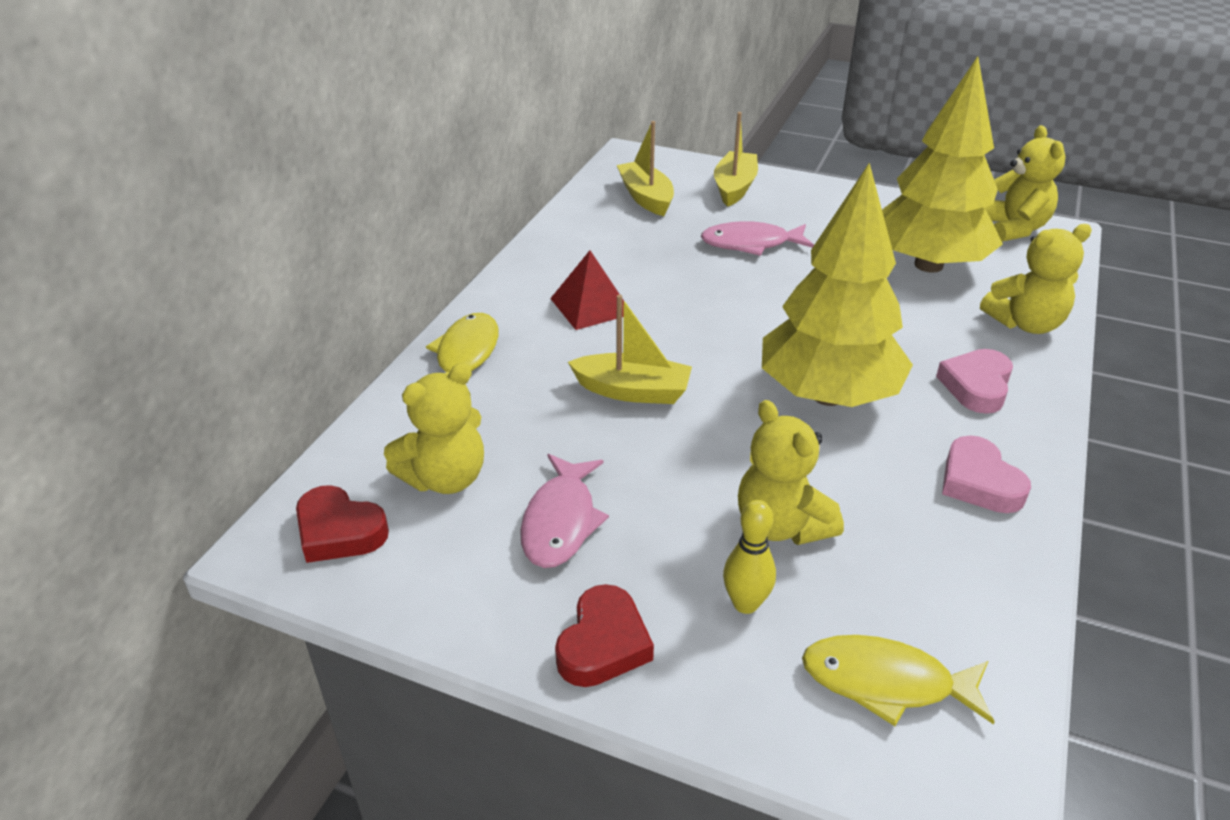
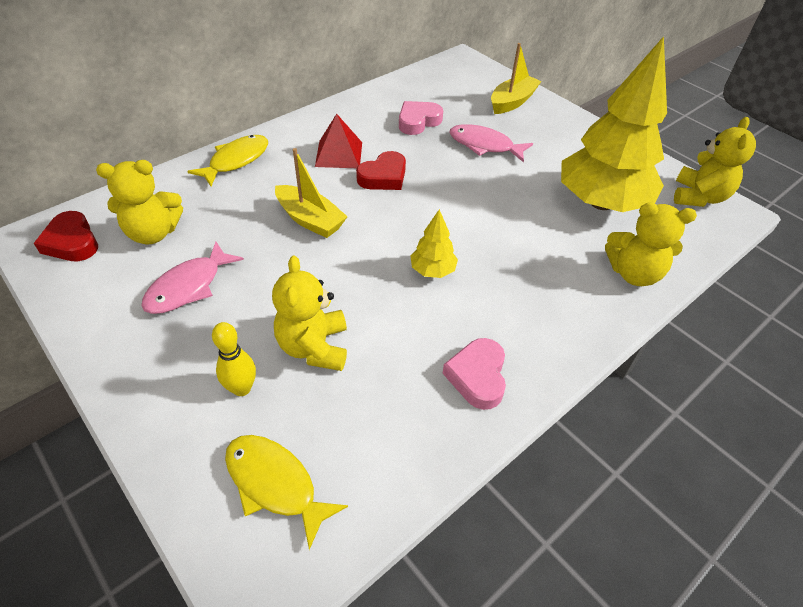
camera: 25 degrees right, 10 degrees up
red heart [555,584,654,687] -> red heart moved to [356,151,406,190]
yellow boat [617,121,674,216] -> none
yellow tree [762,163,913,407] -> yellow tree [410,209,458,278], size x0.42
pink heart [936,349,1013,414] -> pink heart moved to [399,101,443,135]

